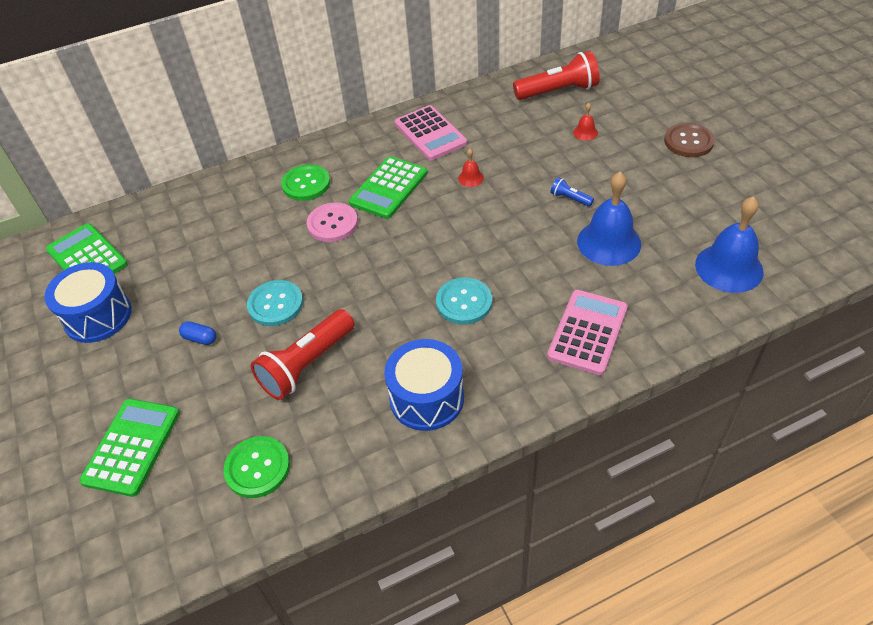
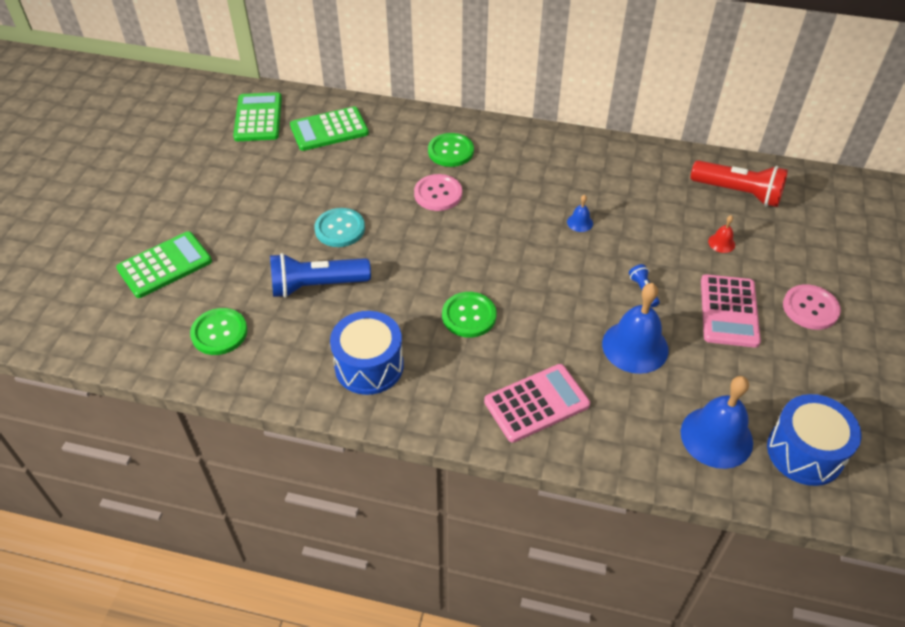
camera: 35 degrees right, 0 degrees up
blue drum [44,262,132,343] -> blue drum moved to [767,394,861,486]
blue capsule [179,321,217,345] -> none
red flashlight [251,309,354,400] -> blue flashlight [270,253,371,298]
green calculator [349,156,427,219] -> green calculator moved to [290,106,369,151]
pink calculator [395,105,467,161] -> pink calculator moved to [701,274,761,348]
turquoise button [436,277,492,325] -> green button [442,292,496,338]
red bell [458,149,484,187] -> blue bell [567,195,593,232]
brown button [664,123,715,157] -> pink button [783,285,841,330]

